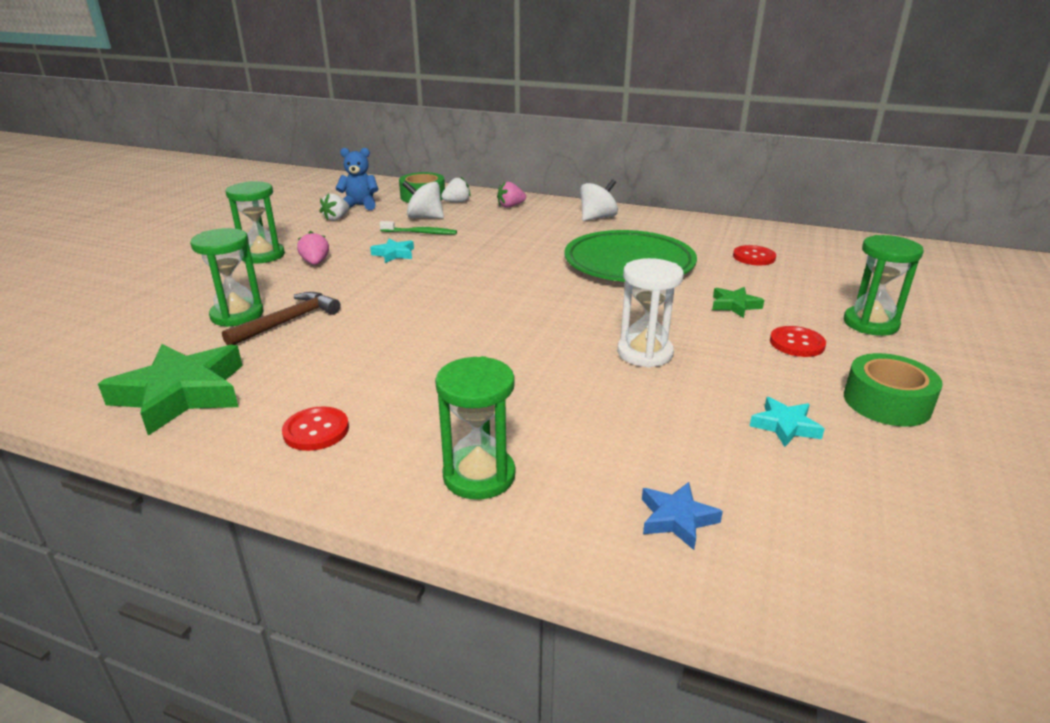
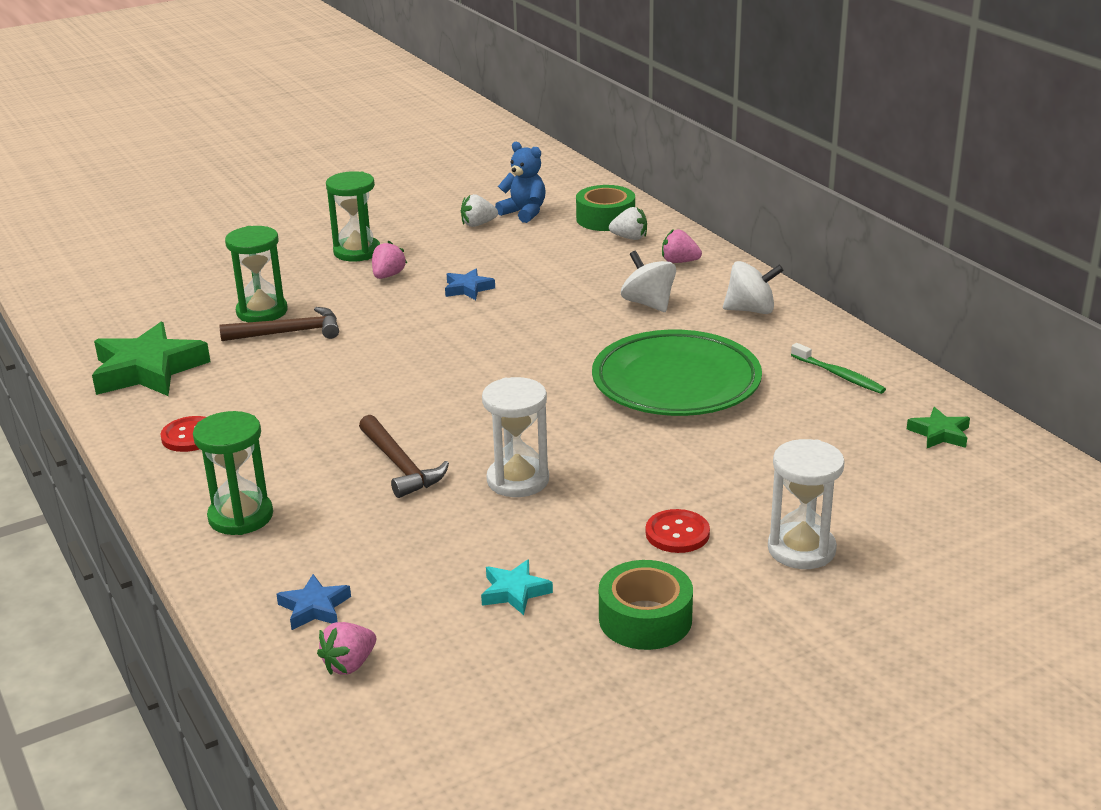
camera: 40 degrees right, 0 degrees up
turquoise star [370,239,414,263] -> blue star [445,269,495,300]
green toothbrush [380,221,457,235] -> green toothbrush moved to [791,343,886,394]
white spinning top [402,181,444,219] -> white spinning top moved to [621,251,676,312]
green star [712,287,764,318] -> green star moved to [907,407,970,448]
red button [733,245,776,265] -> none
green hourglass [844,235,924,336] -> white hourglass [768,439,845,569]
none -> pink strawberry [317,622,376,675]
none -> brown hammer [359,415,449,498]

